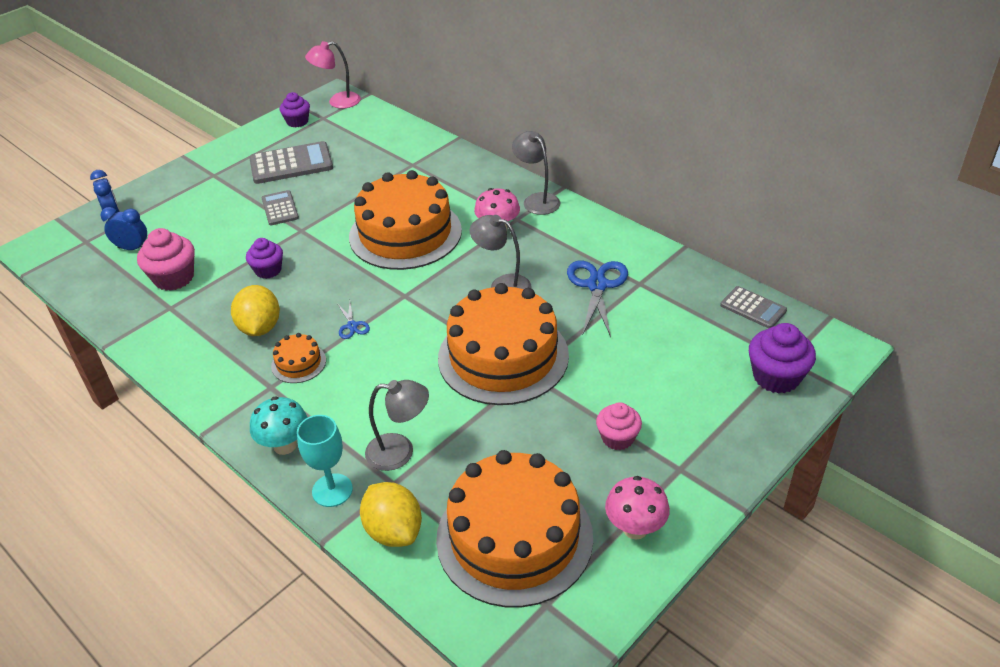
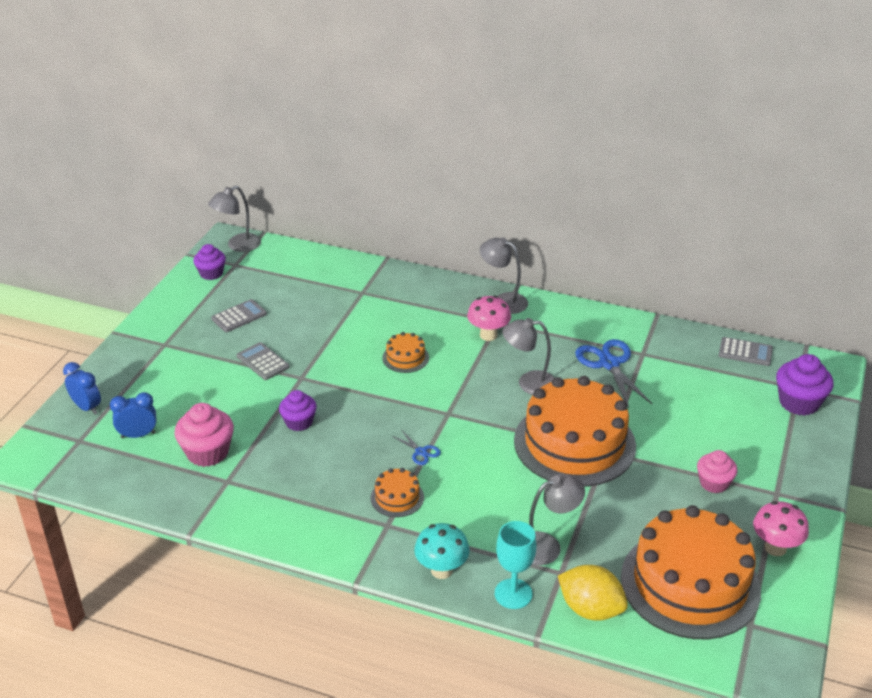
camera: 25 degrees left, 5 degrees down
yellow lemon [231,285,280,336] -> none
grey calculator [249,141,333,184] -> grey calculator [211,299,267,332], size x0.59
pink lamp [305,41,361,108] -> grey lamp [208,186,261,252]
orange cake [349,170,462,270] -> orange cake [382,332,429,373], size x0.42

